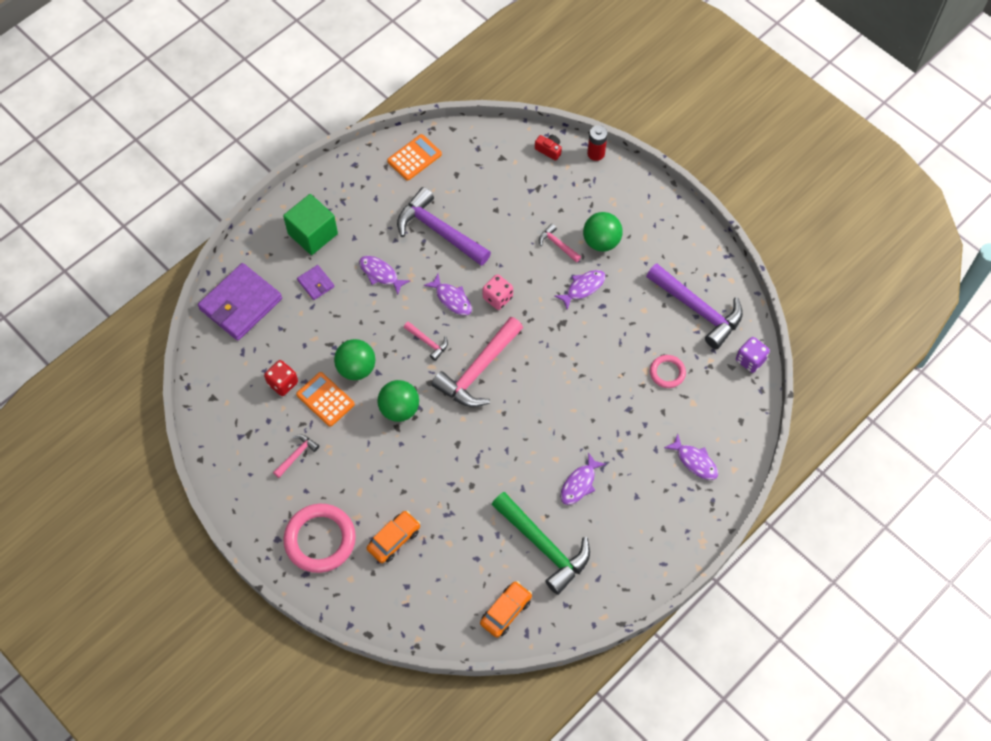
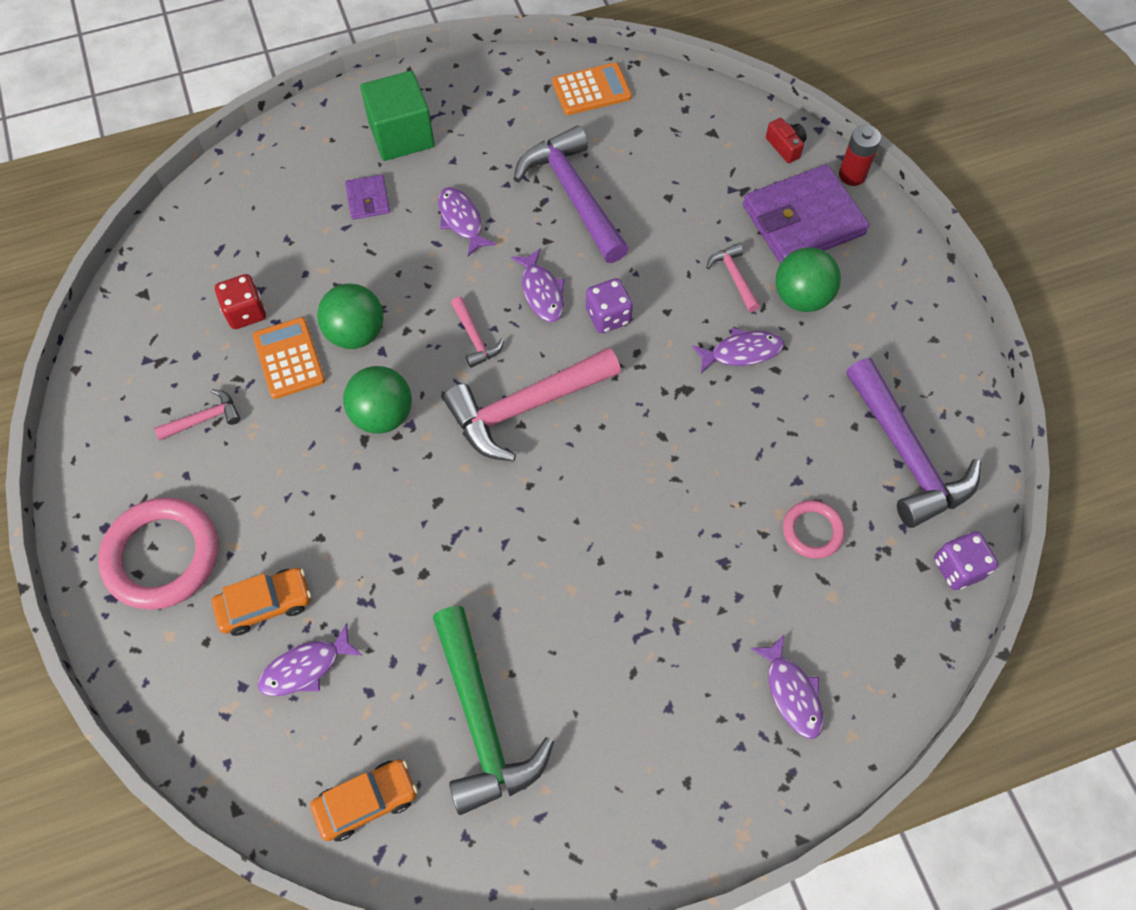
camera: 25 degrees right, 0 degrees up
purple wallet [198,263,282,341] -> purple wallet moved to [743,164,869,264]
pink dice [483,274,513,310] -> purple dice [586,278,633,333]
purple fish [560,452,606,505] -> purple fish moved to [258,623,362,696]

